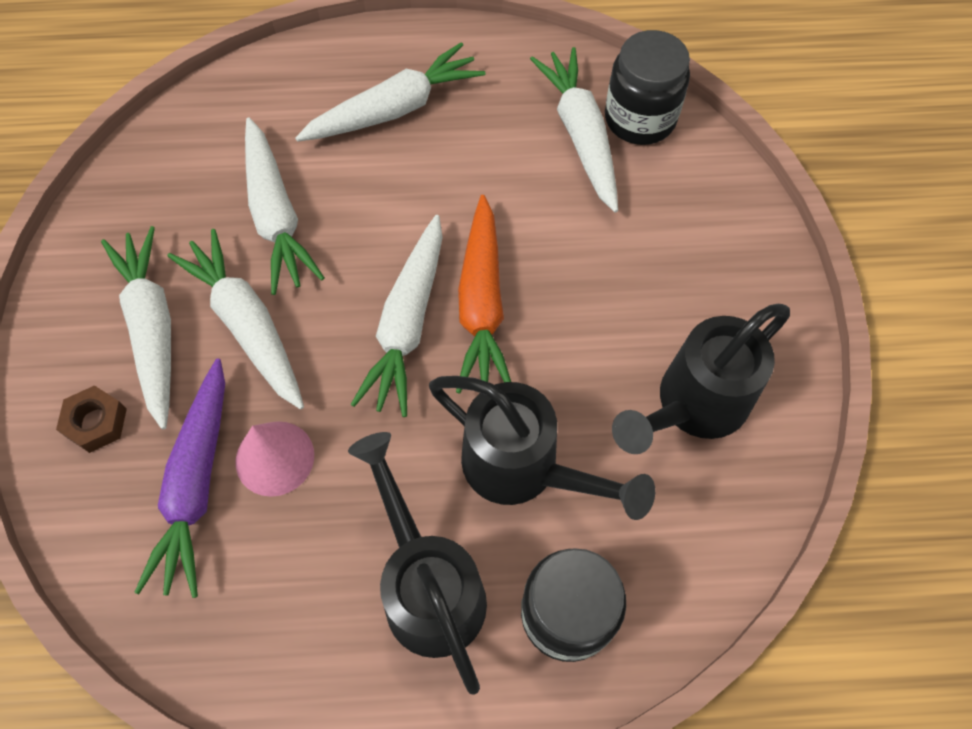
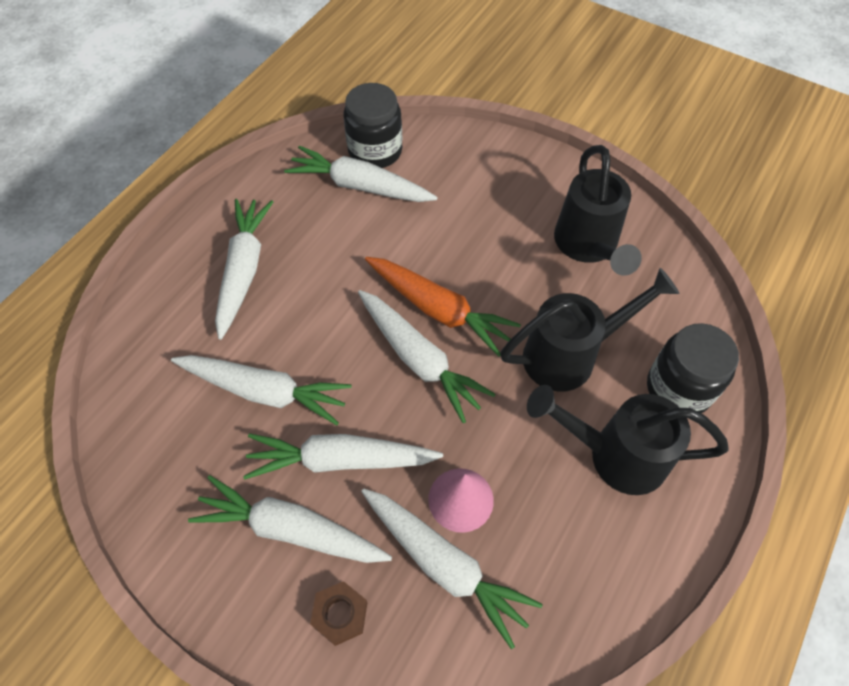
camera: 55 degrees left, 5 degrees down
purple carrot [134,359,225,598] -> white carrot [361,488,543,649]

